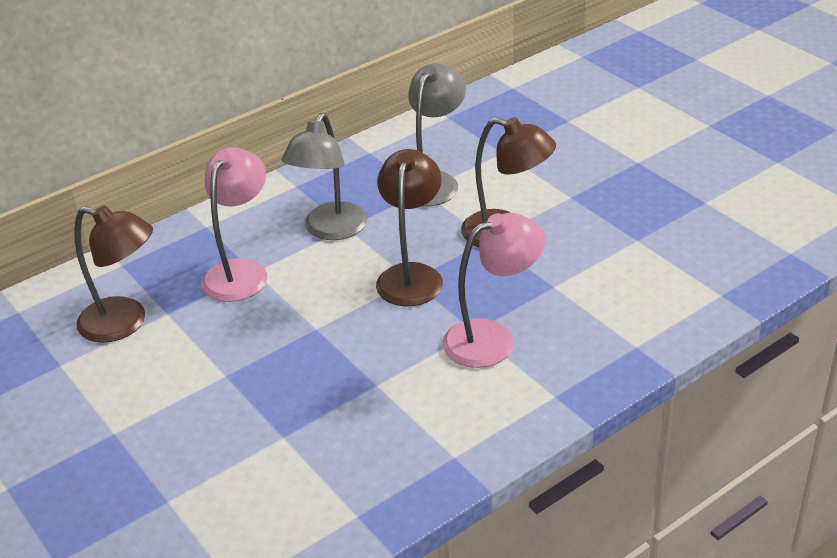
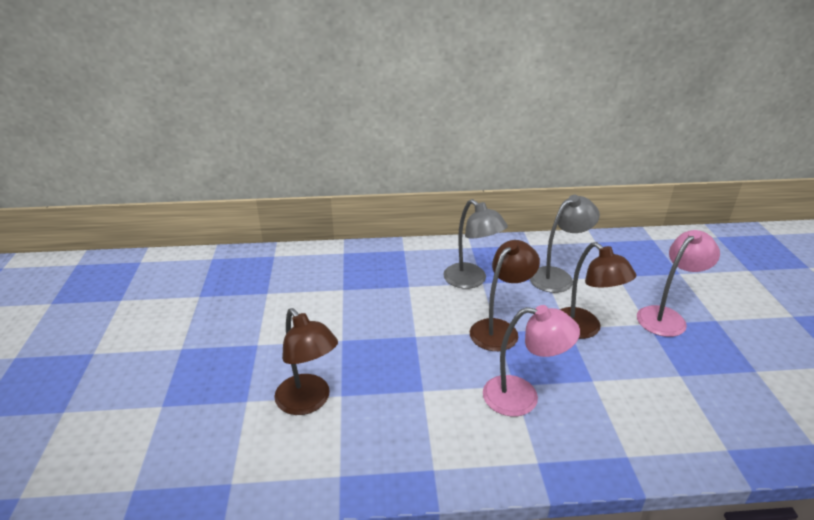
camera: 30 degrees right, 5 degrees down
brown lamp [74,205,153,343] -> brown lamp moved to [274,308,338,415]
pink lamp [201,147,267,302] -> pink lamp moved to [637,230,720,337]
grey lamp [282,113,367,240] -> grey lamp turned 90 degrees counterclockwise [443,199,508,289]

